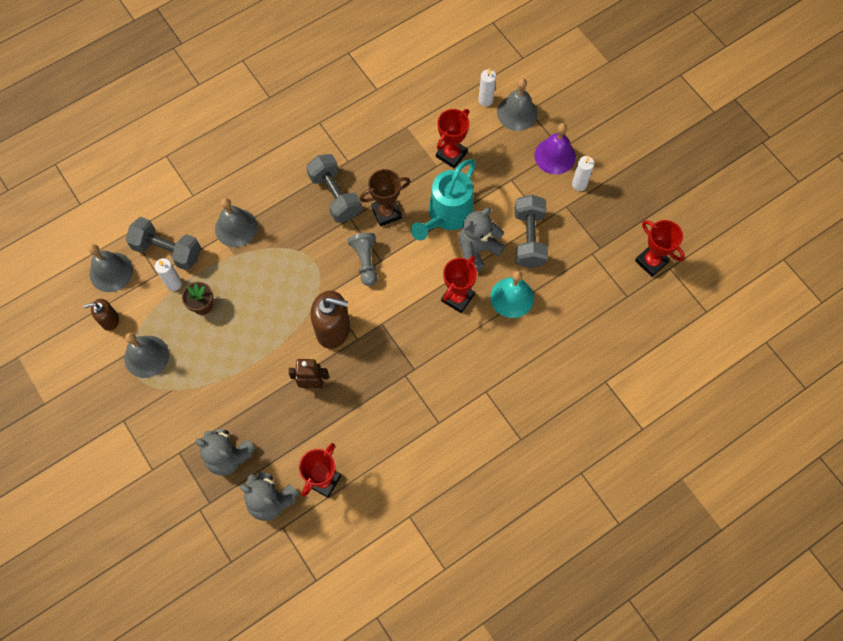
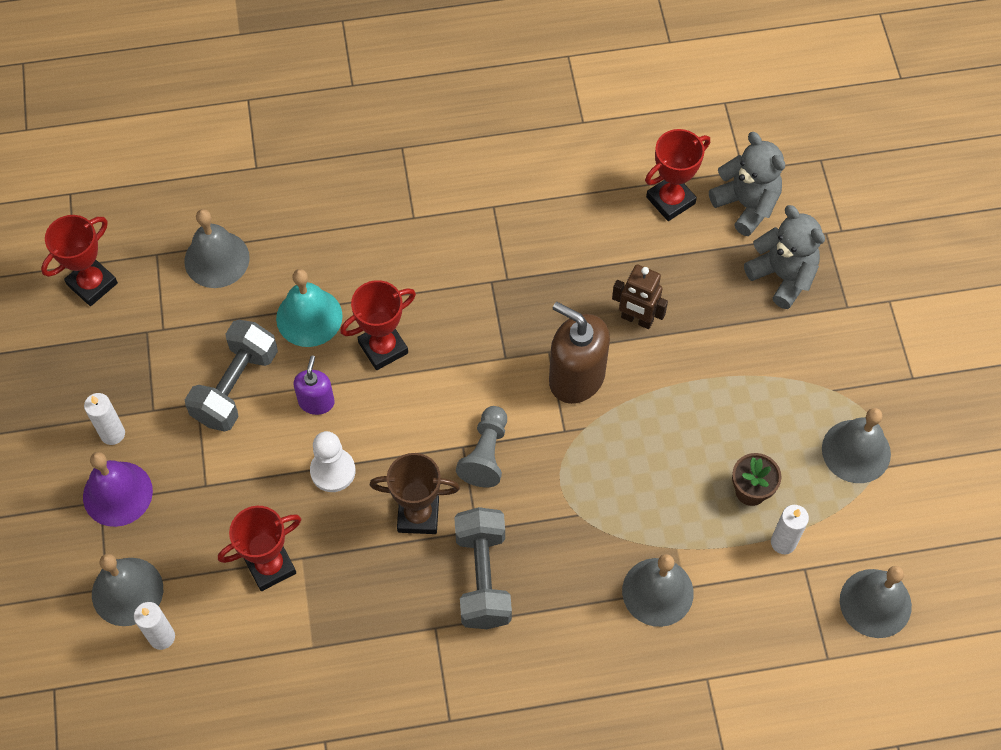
camera: 155 degrees left, 5 degrees down
brown soap dispenser [83,299,119,331] -> none
grey dumbbell [126,217,201,270] -> none
turquoise watering can [411,159,476,241] -> white pawn [310,431,356,492]
grey teddy bear [459,208,505,272] -> purple soap dispenser [293,355,335,415]
red trophy [635,220,685,277] -> red trophy turned 60 degrees clockwise [41,215,118,306]
none -> grey bell [184,209,250,288]

